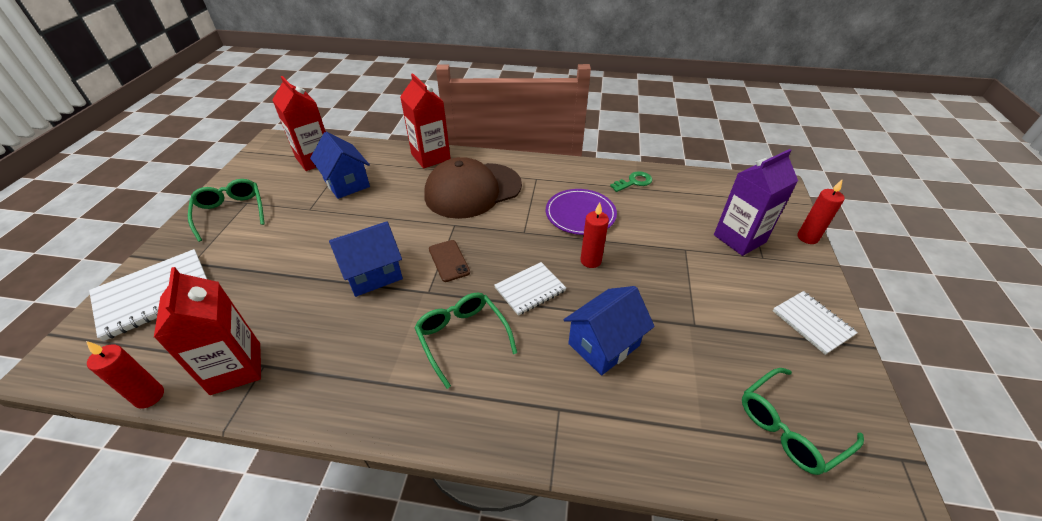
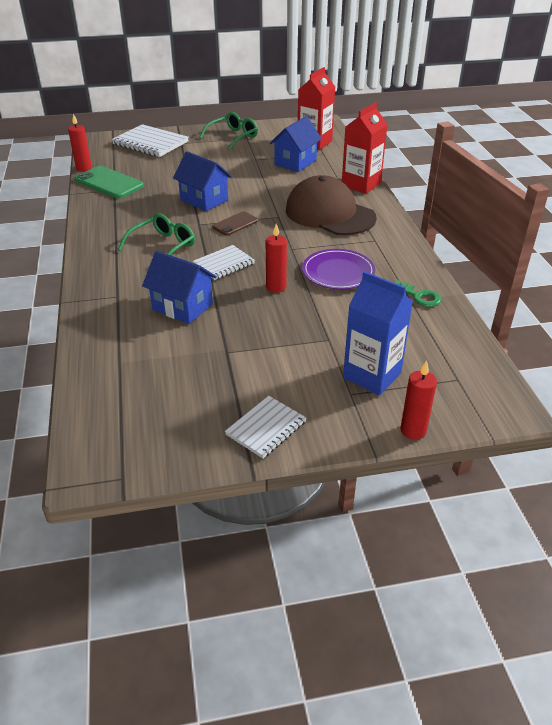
camera: 70 degrees right, 5 degrees down
red carton [154,267,261,395] -> green phone [75,166,144,198]
white notebook [494,262,566,316] -> white notebook turned 75 degrees counterclockwise [193,245,255,280]
purple carton [714,149,798,256] -> blue carton [343,271,413,396]
green glasses [742,368,864,475] -> none

